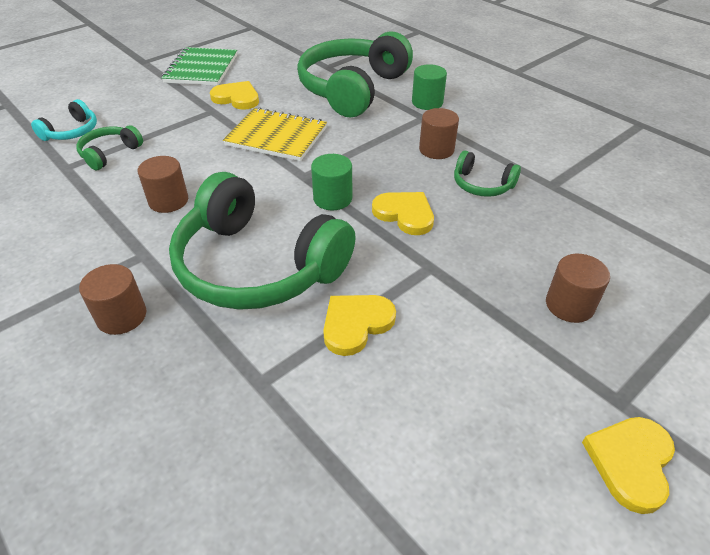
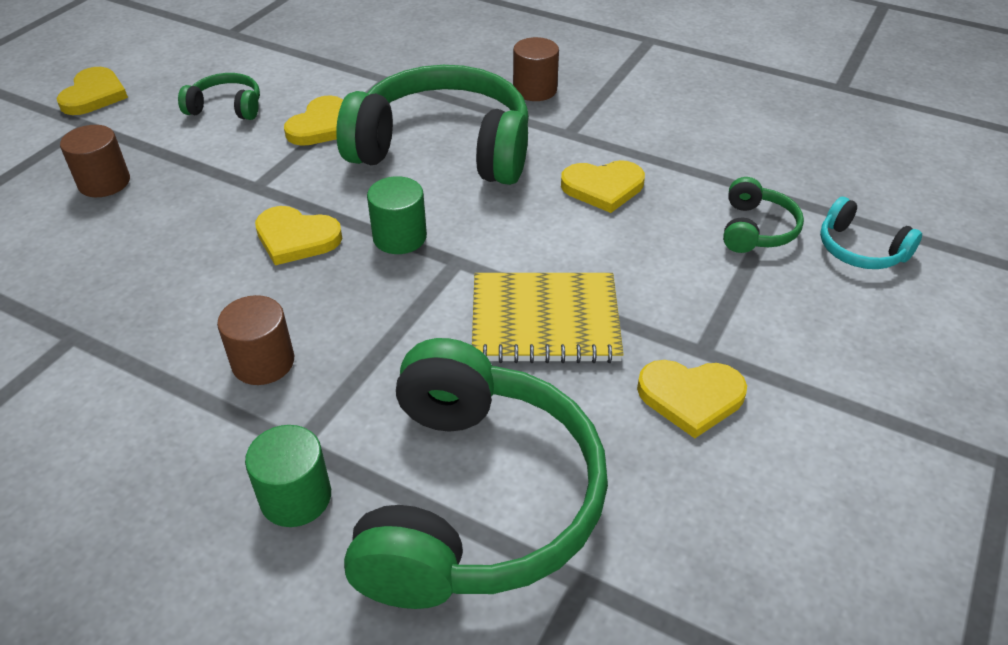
camera: 160 degrees right, 0 degrees up
turquoise headphones [31,99,97,141] -> turquoise headphones turned 60 degrees counterclockwise [820,197,922,269]
brown cylinder [138,156,188,213] -> yellow heart [561,160,645,213]
green notebook [161,47,237,86] -> none
green headphones [454,151,521,197] -> green headphones moved to [178,73,260,120]

